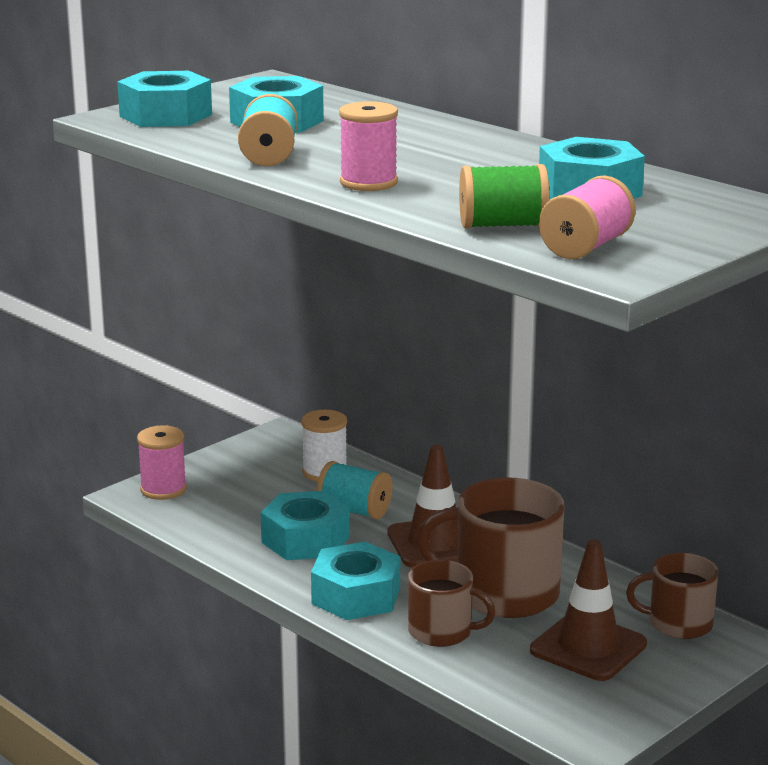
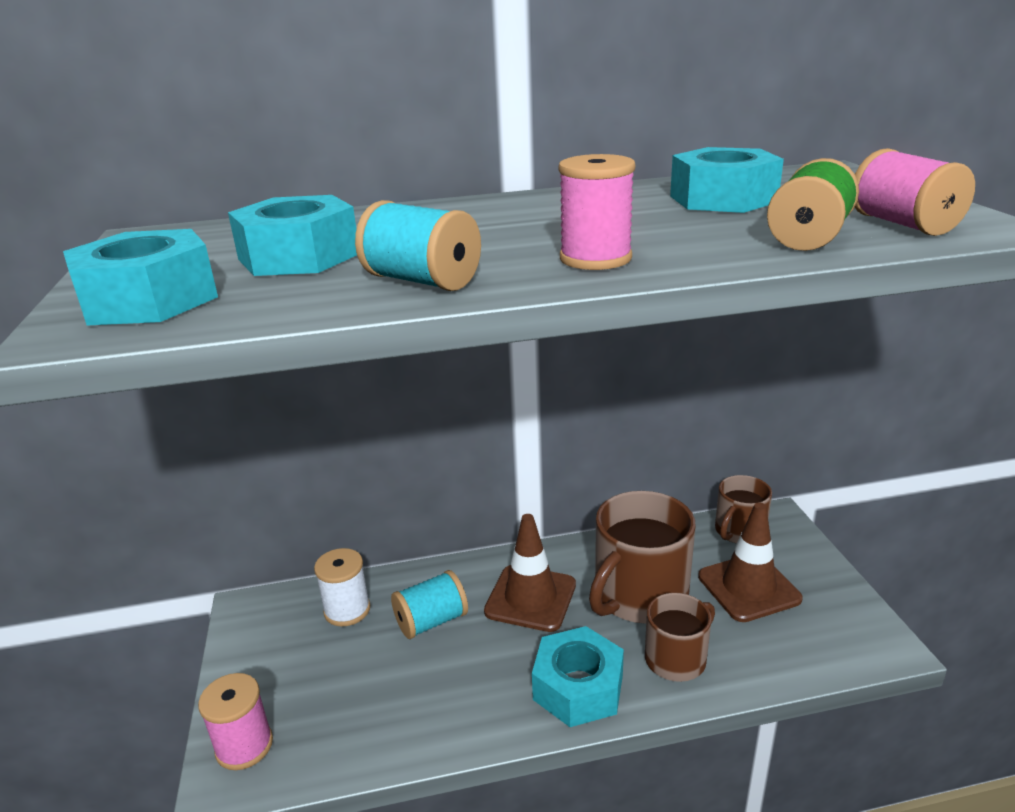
camera: 55 degrees left, 5 degrees up
turquoise nut [261,491,350,560] -> none

